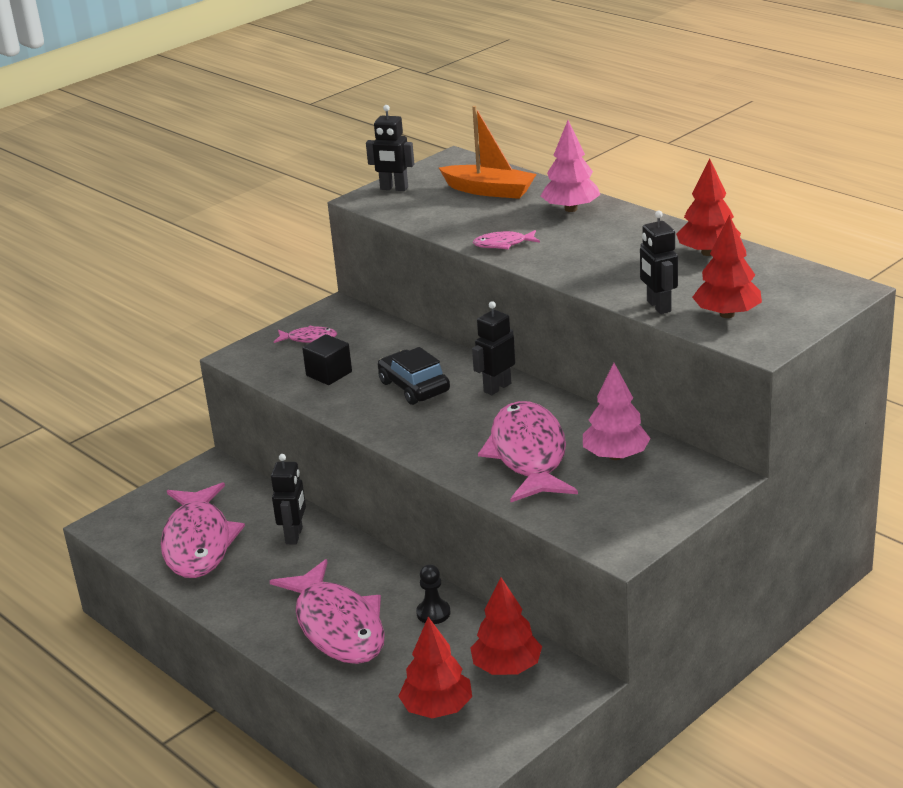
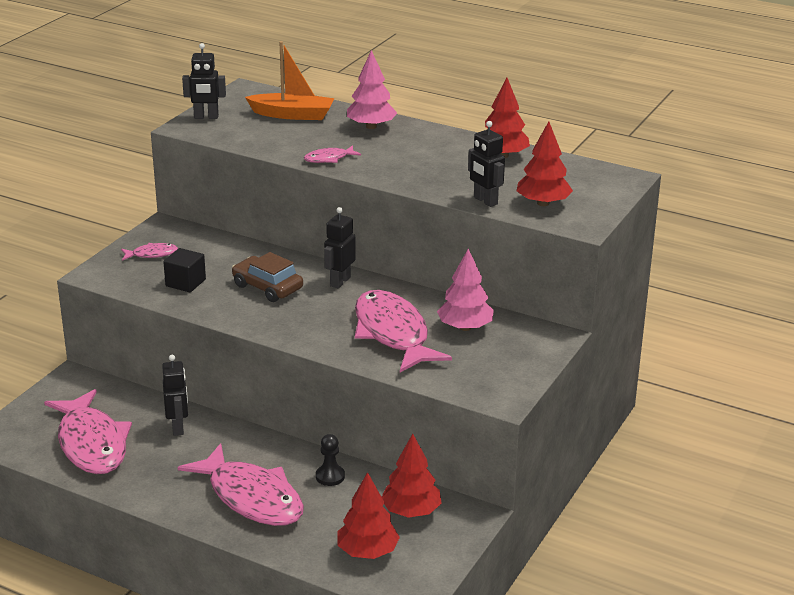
camera: 20 degrees left, 0 degrees up
black car [378,347,450,405] -> brown car [232,252,303,302]

